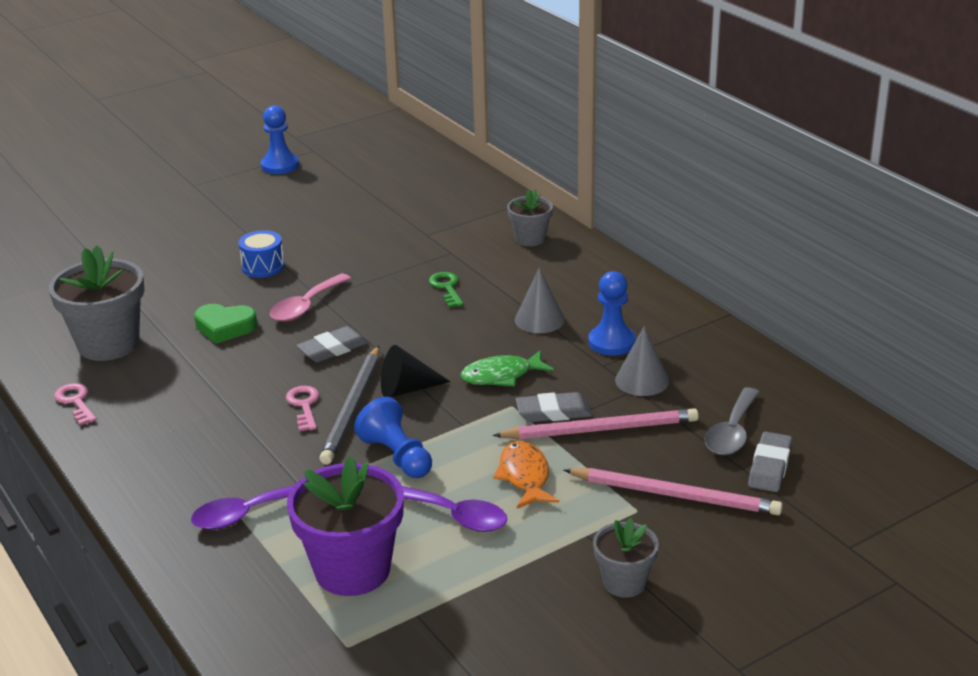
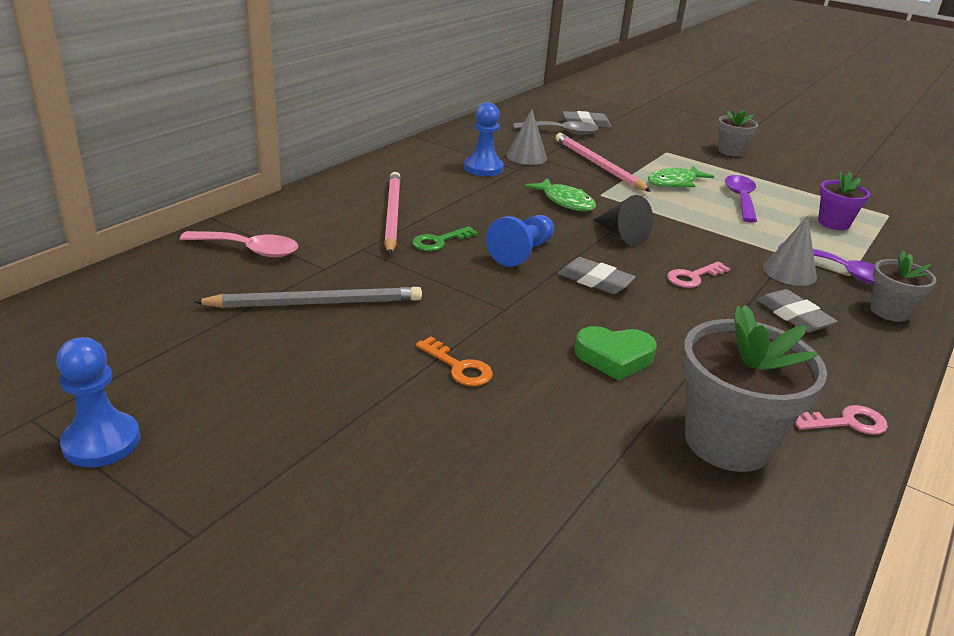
camera: 115 degrees left, 0 degrees up
pink key [54,383,97,425] -> pink key turned 135 degrees counterclockwise [795,405,888,435]
green heart [194,304,257,344] -> green heart turned 105 degrees clockwise [574,326,657,381]
blue drum [238,230,285,278] -> orange key [416,337,493,386]
pink spoon [270,274,351,322] -> pink spoon moved to [180,231,298,257]
purple flower pot [287,456,404,596] -> purple flower pot [818,172,870,230], size x0.56
grey pencil [319,346,379,465] -> grey pencil moved to [194,287,422,308]
blue pawn [354,397,432,478] -> blue pawn moved to [486,215,554,267]
orange fish [493,441,559,508] -> green fish [648,166,714,187]
grey flower pot [507,189,553,246] -> grey flower pot moved to [870,251,936,322]
grey cone [515,268,565,333] -> grey cone moved to [763,216,817,286]
grey eraser [516,392,592,422] -> grey eraser moved to [757,289,838,333]
pink pencil [564,468,783,515] -> pink pencil moved to [384,172,401,255]

